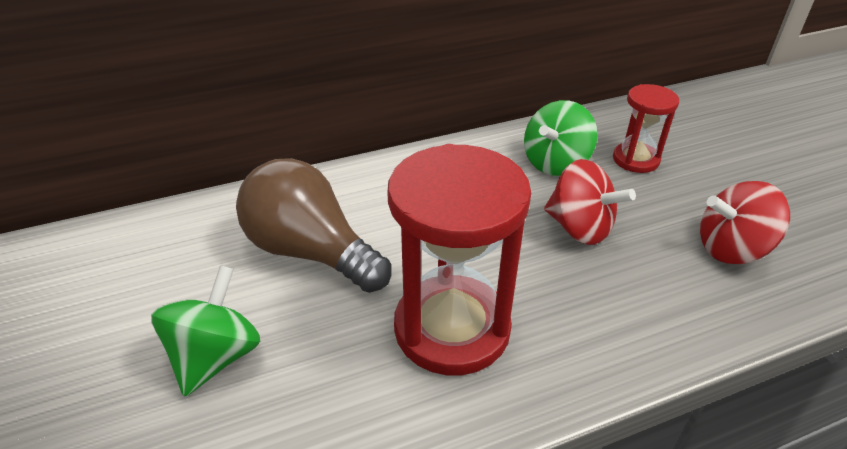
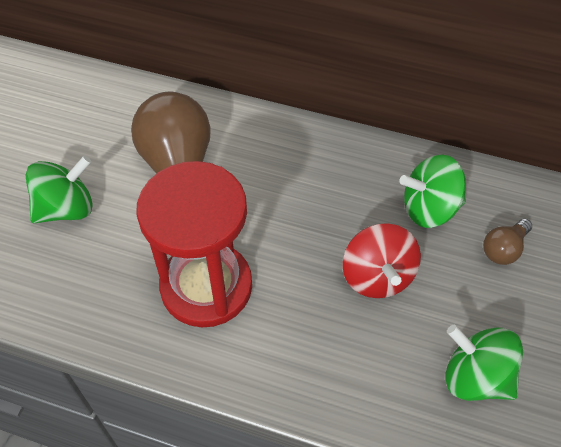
camera: 40 degrees right, 15 degrees up
red hourglass [613,84,679,173] -> brown light bulb [483,219,532,265]
red spinning top [700,181,790,264] -> green spinning top [445,325,523,401]

